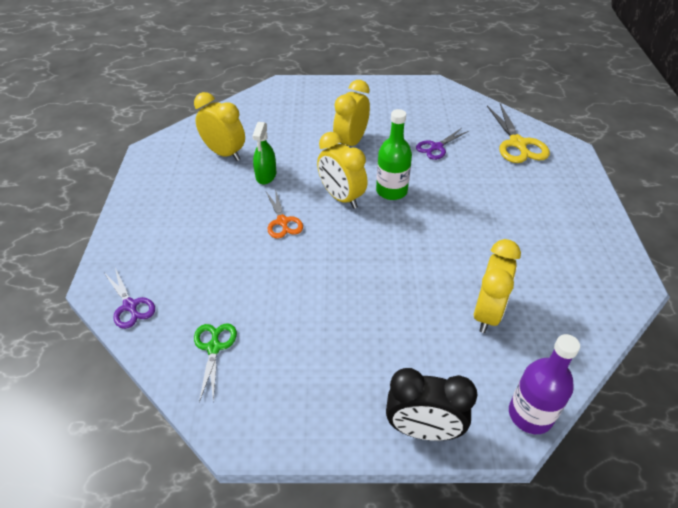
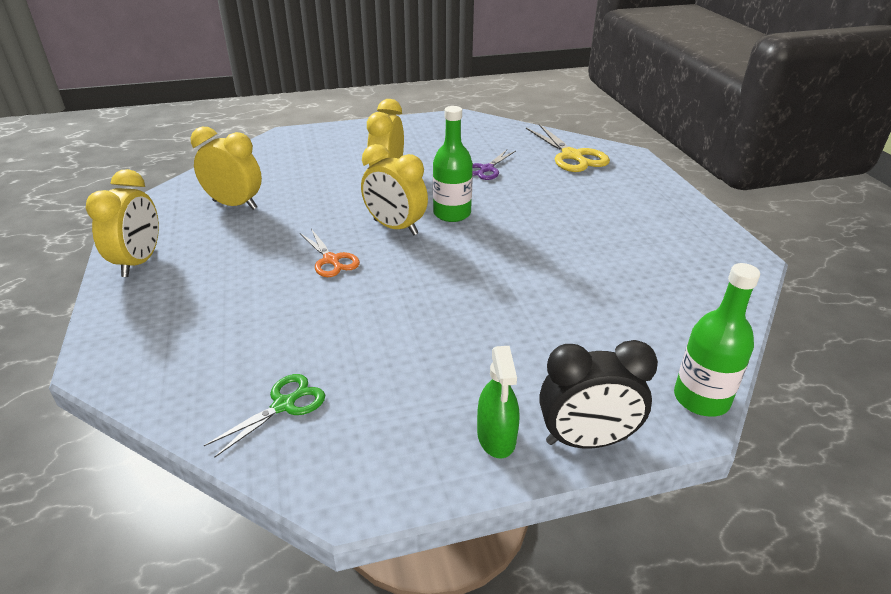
camera: 15 degrees left, 10 degrees down
purple scissors [105,268,155,329] -> none
green scissors [194,323,237,402] -> green scissors turned 60 degrees clockwise [204,374,325,458]
green spray bottle [252,122,276,184] -> green spray bottle moved to [477,346,519,458]
yellow clock [474,239,521,333] -> yellow clock moved to [86,169,159,277]
purple bottle [509,334,580,434] -> green bottle [674,263,760,417]

